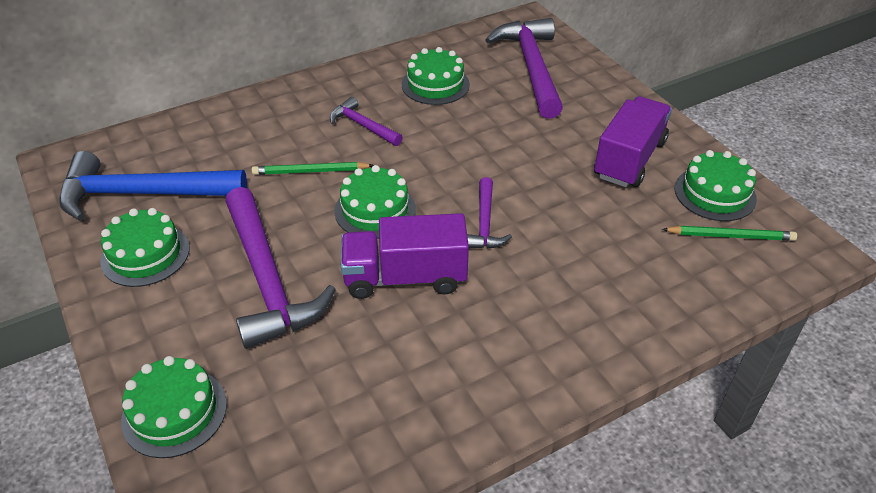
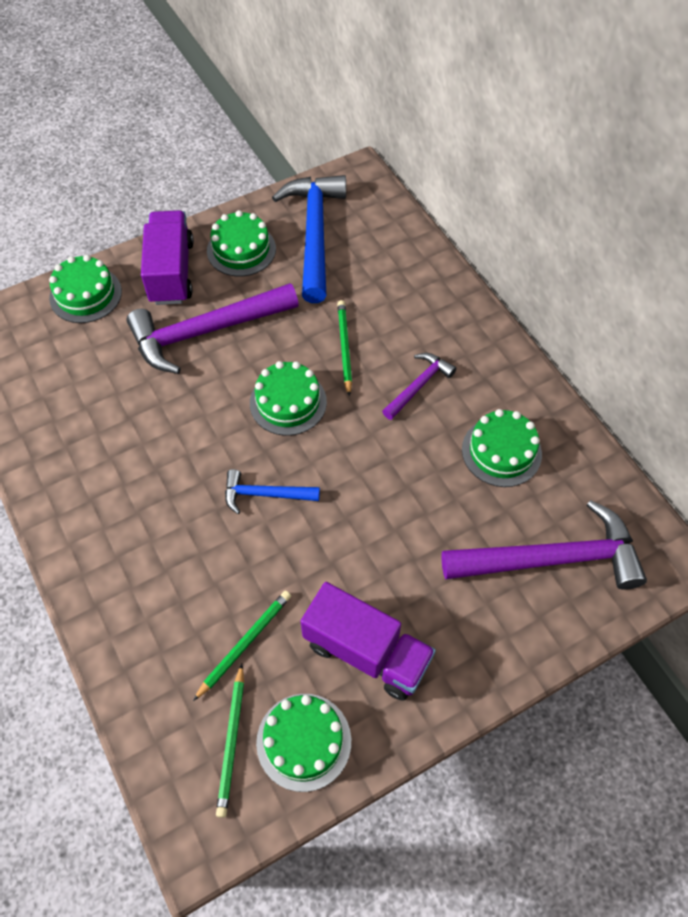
camera: 90 degrees right, 15 degrees up
purple truck [341,213,469,299] -> purple truck moved to [141,210,194,305]
purple hammer [467,177,512,249] -> blue hammer [225,469,320,514]
none -> green pencil [193,591,291,701]

